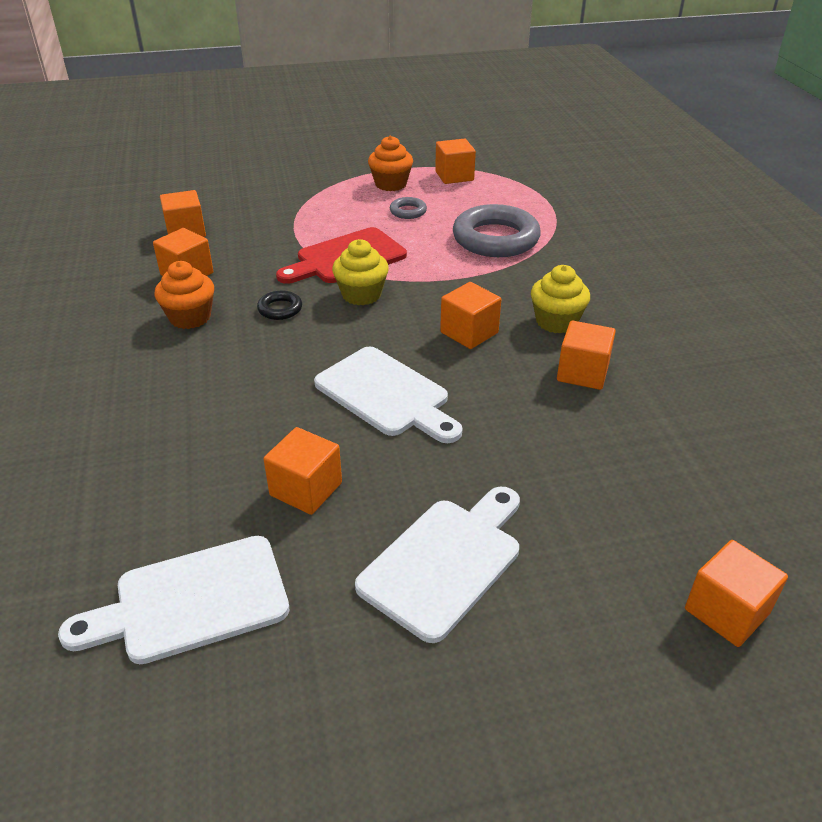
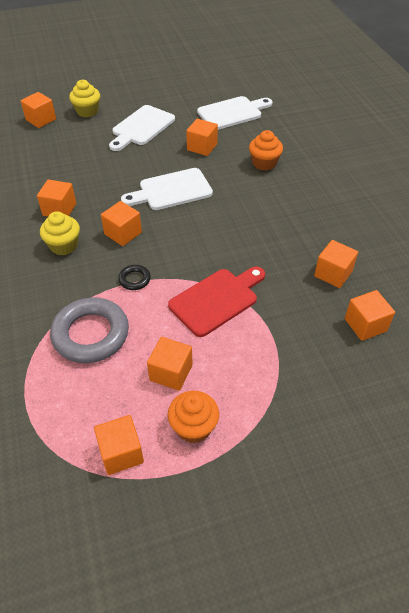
camera: 175 degrees right, 10 degrees up
orange cupcake [154,261,214,329] -> orange cupcake moved to [249,130,283,171]
black ring [257,291,302,320] -> black ring moved to [118,265,151,290]
white cutting board [314,347,462,443] -> white cutting board turned 60 degrees counterclockwise [121,168,213,210]
yellow cupcake [332,239,389,305] -> yellow cupcake moved to [69,80,100,117]
grey ring [390,197,427,219] -> orange cube [147,337,193,391]

